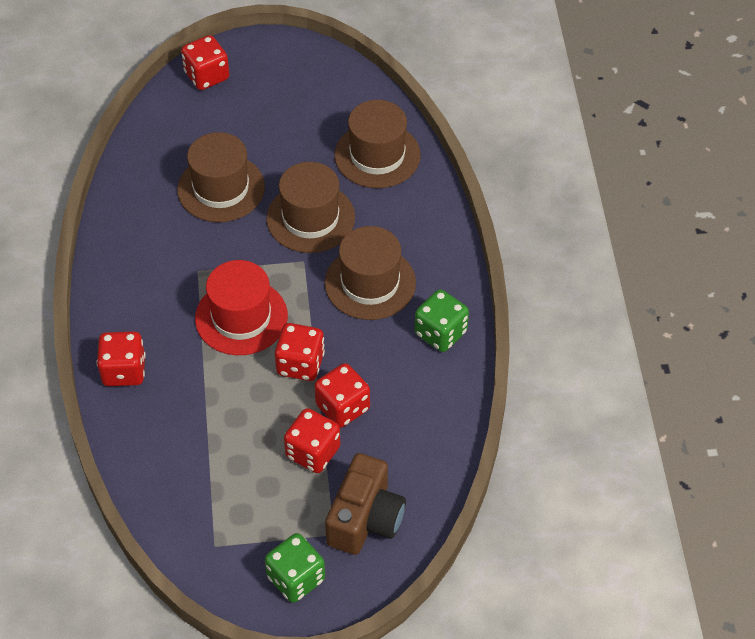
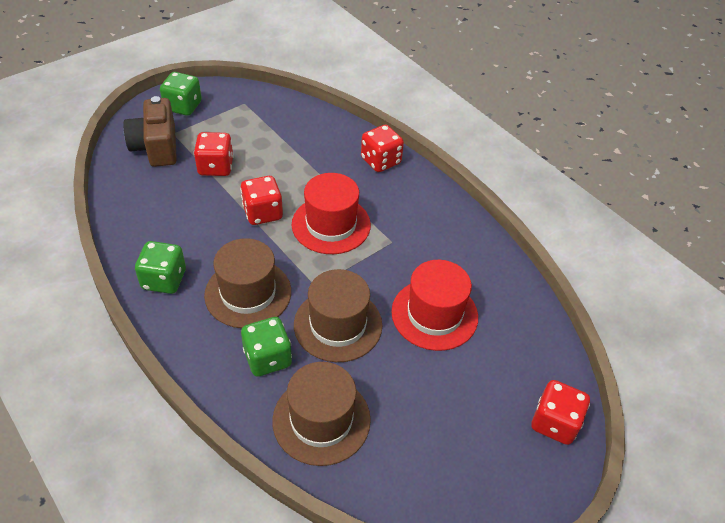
camera: 145 degrees right, 5 degrees down
brown hat [177,132,265,222] -> red hat [391,260,478,351]
red dice [314,363,370,428] -> none
none -> green dice [241,317,292,377]

